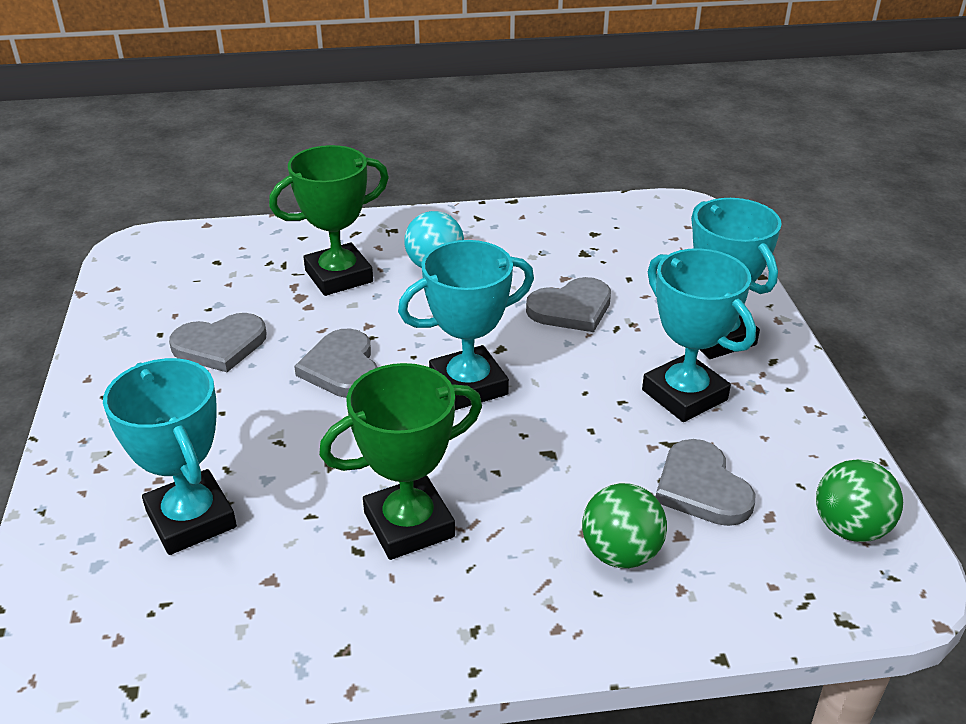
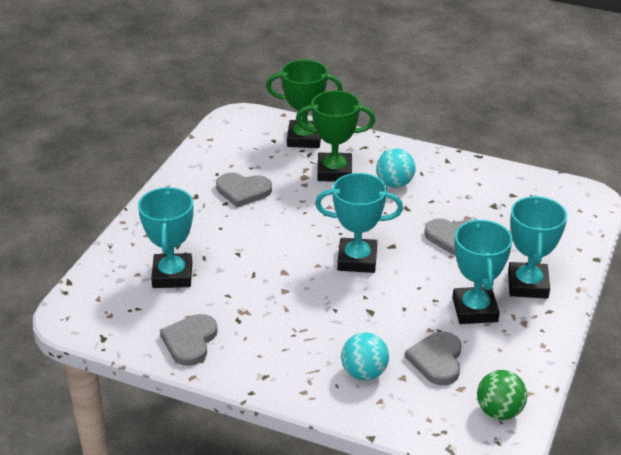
camera: 30 degrees right, 0 degrees up
grey heart [294,328,378,398] -> grey heart moved to [160,314,218,366]
green trophy [319,363,482,560] -> green trophy moved to [266,60,343,148]
green ball [582,483,667,568] -> turquoise ball [341,332,389,380]

